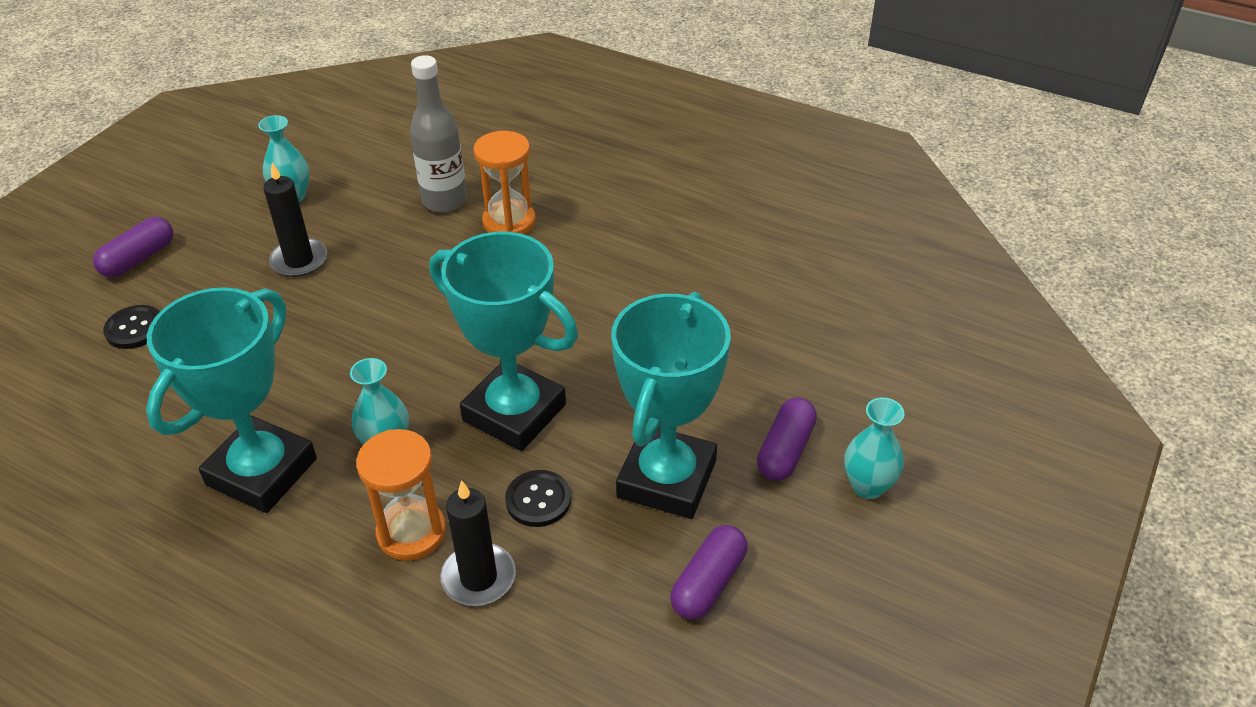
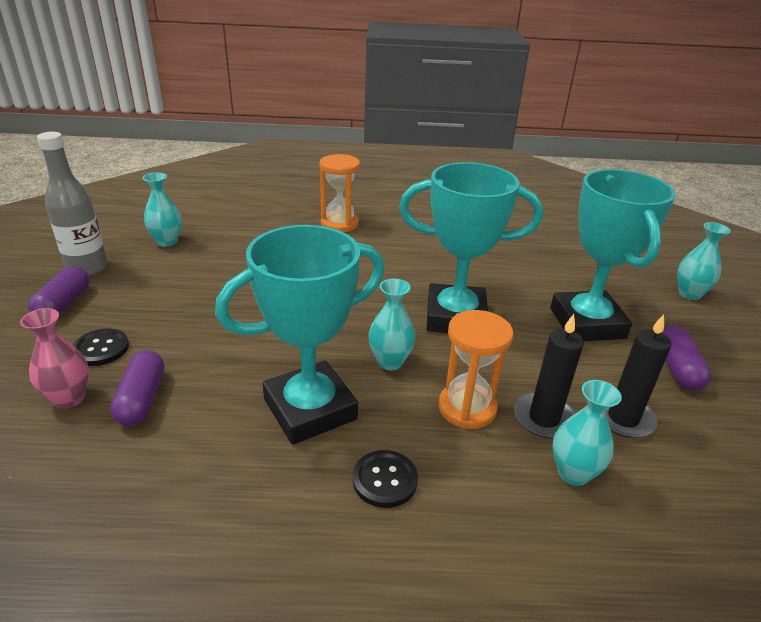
camera: 30 degrees left, 10 degrees down
turquoise trophy [146,287,317,513] -> turquoise trophy turned 60 degrees clockwise [215,225,384,445]
black candle [263,163,327,277] -> black candle moved to [605,315,671,438]
grey bottle [410,55,467,213] -> grey bottle moved to [37,132,108,276]
black button [505,470,571,527] -> black button moved to [353,450,418,508]
purple capsule [757,398,817,481] -> purple capsule moved to [110,350,164,426]
none -> pink vase [20,308,89,409]
none -> turquoise vase [553,380,622,486]

